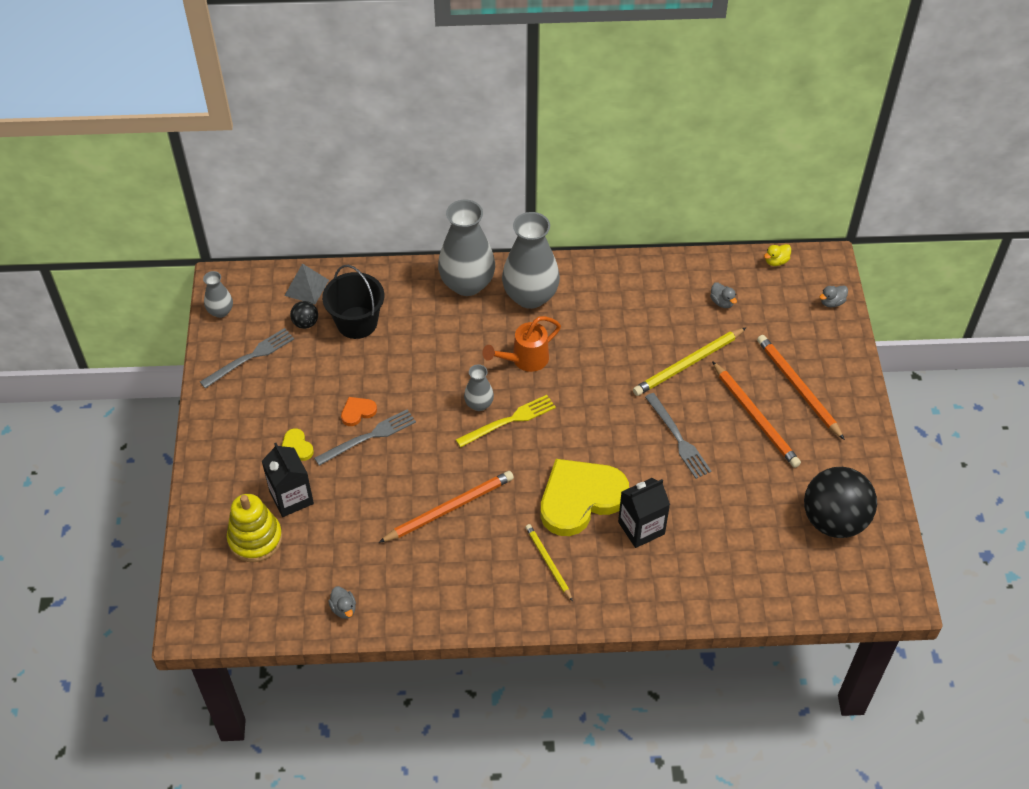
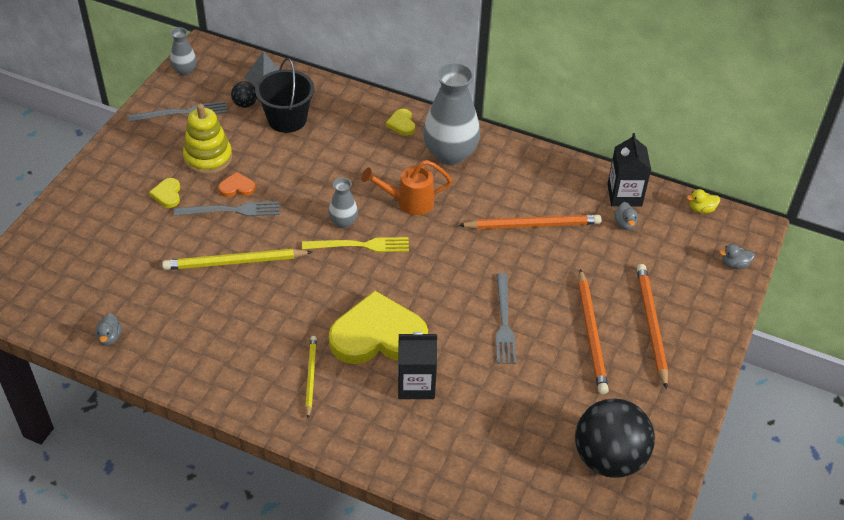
camera: 25 degrees right, 5 degrees down
yellow stacking toy [227,494,283,562] -> yellow stacking toy moved to [183,104,232,174]
black carton [262,443,314,517] -> black carton moved to [607,133,651,207]
orange pencil [378,471,514,543] -> orange pencil moved to [459,215,602,229]
grey vase [438,200,495,296] -> yellow heart [386,109,415,136]
yellow pencil [633,328,746,396] -> yellow pencil moved to [162,249,312,270]

